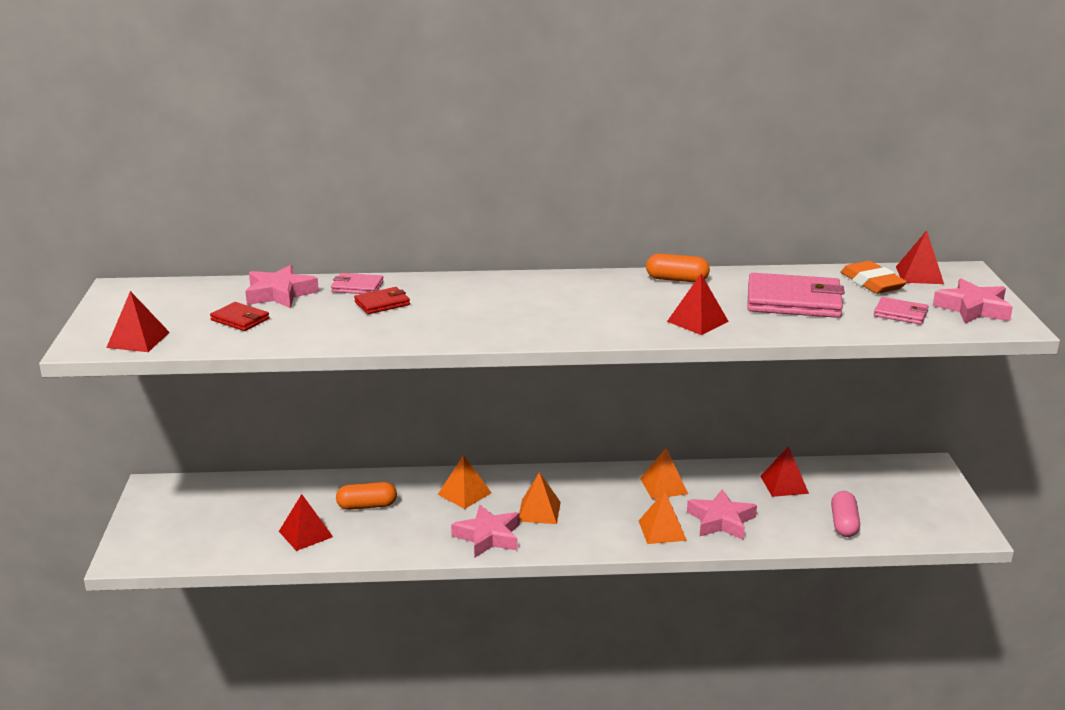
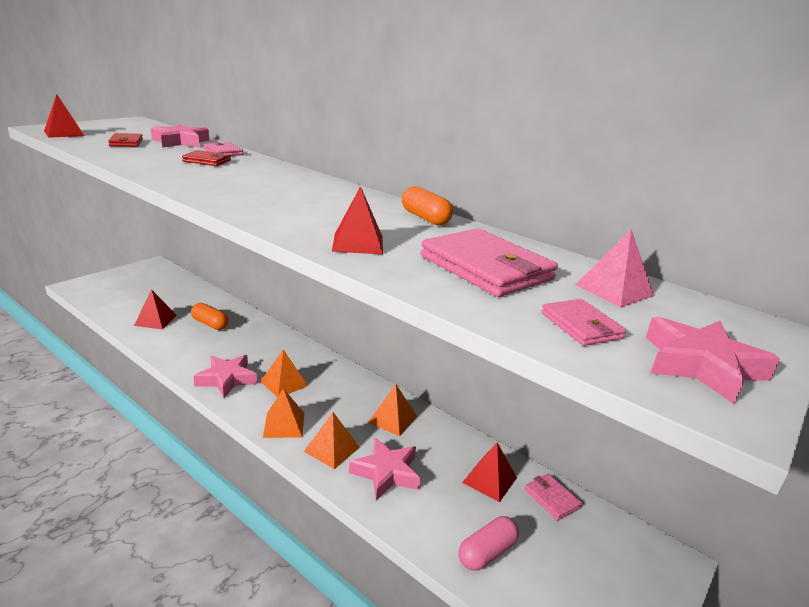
camera: 40 degrees right, 0 degrees up
orange pyramid [438,455,491,509] -> orange pyramid moved to [263,388,304,438]
orange eraser [840,261,907,294] -> pink pyramid [576,229,654,307]
red pyramid [896,230,944,284] -> none
none -> pink wallet [524,474,582,521]

